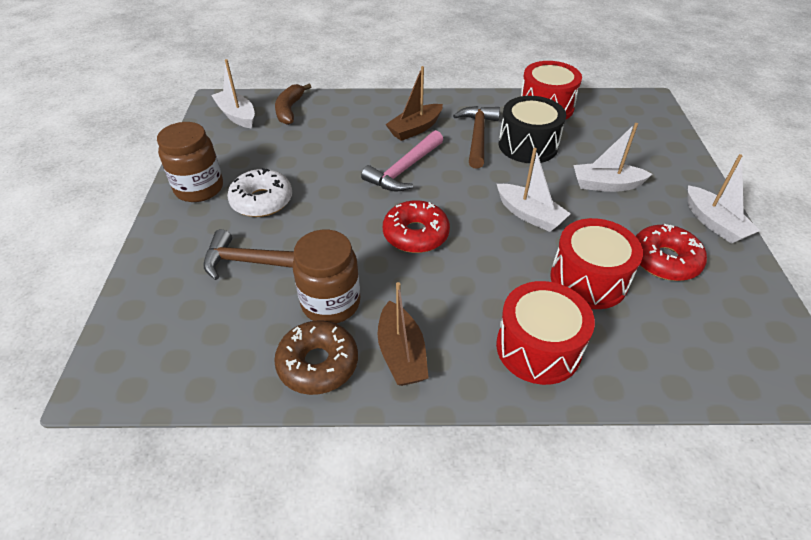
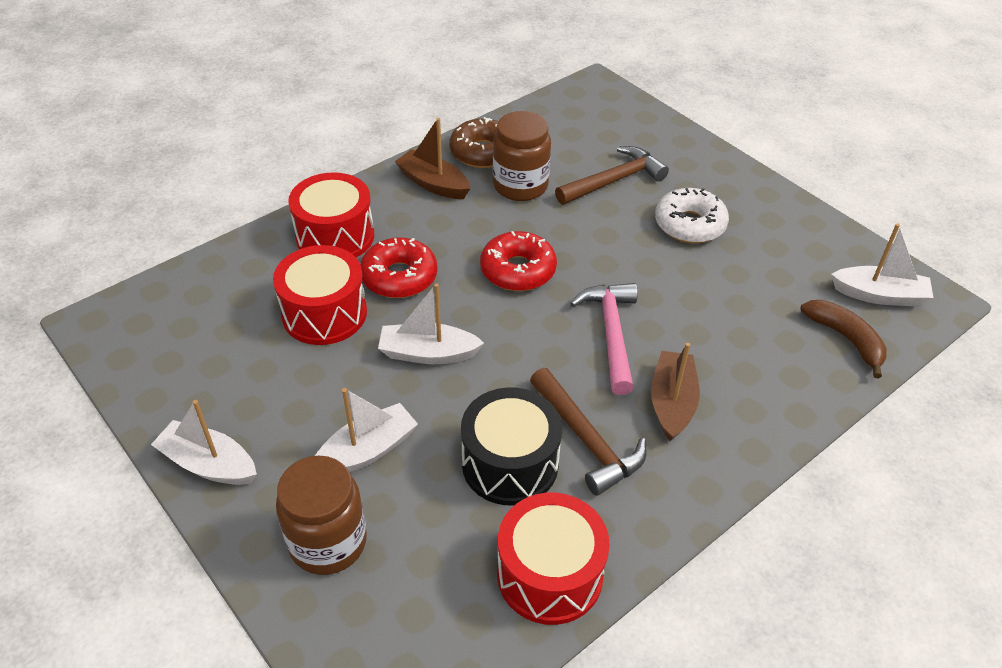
camera: 140 degrees right, 0 degrees up
brown jar [157,122,223,202] -> brown jar moved to [276,455,367,575]
red donut [636,224,707,281] -> red donut moved to [360,237,438,298]

